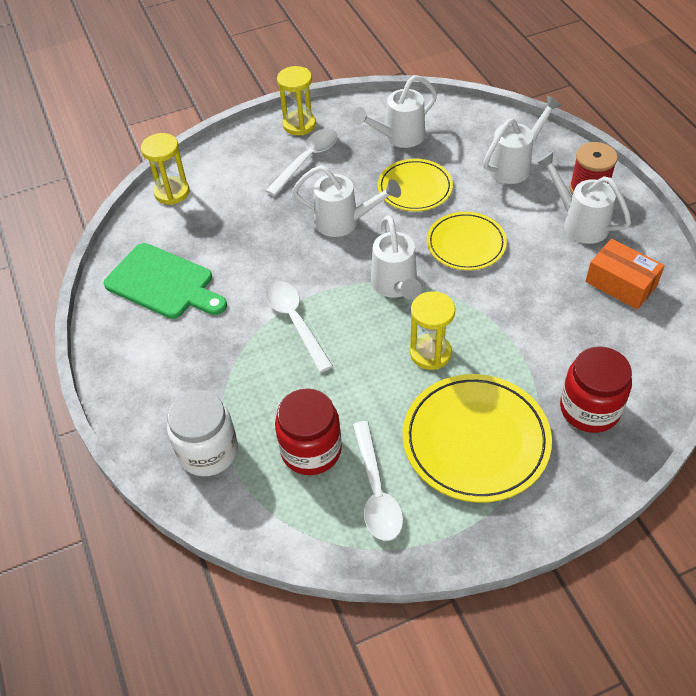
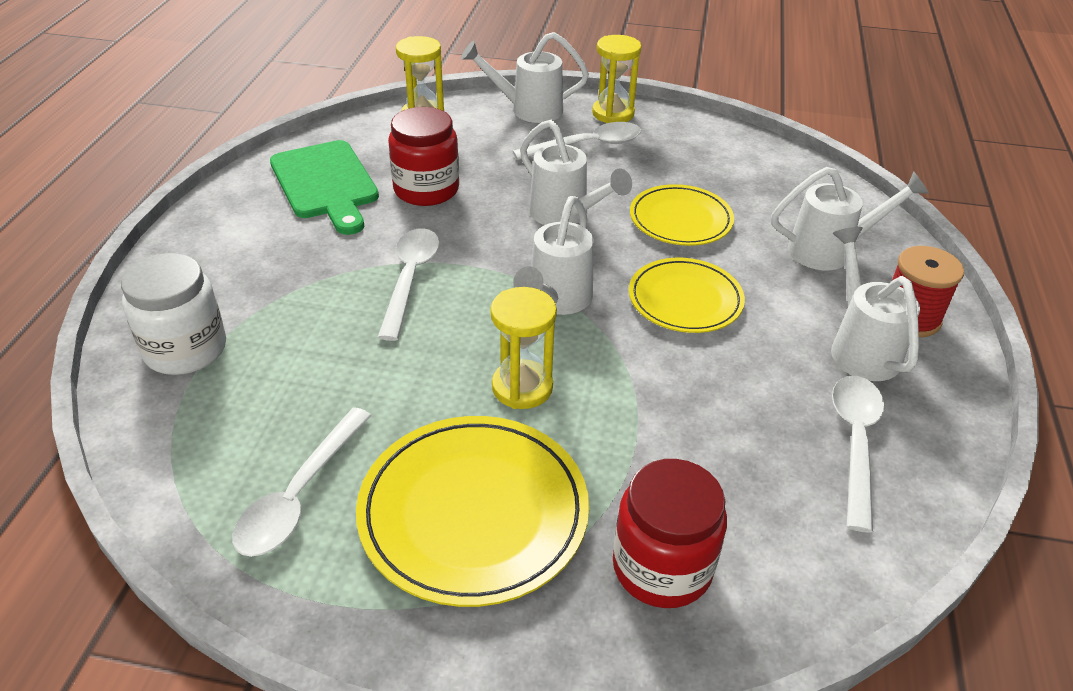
camera: 30 degrees right, 10 degrees down
red jar [275,388,342,475] -> red jar moved to [388,107,459,206]
white watering can [352,75,437,148] -> white watering can moved to [461,32,589,123]
orange box [585,239,665,310] -> white spoon [832,376,884,533]

